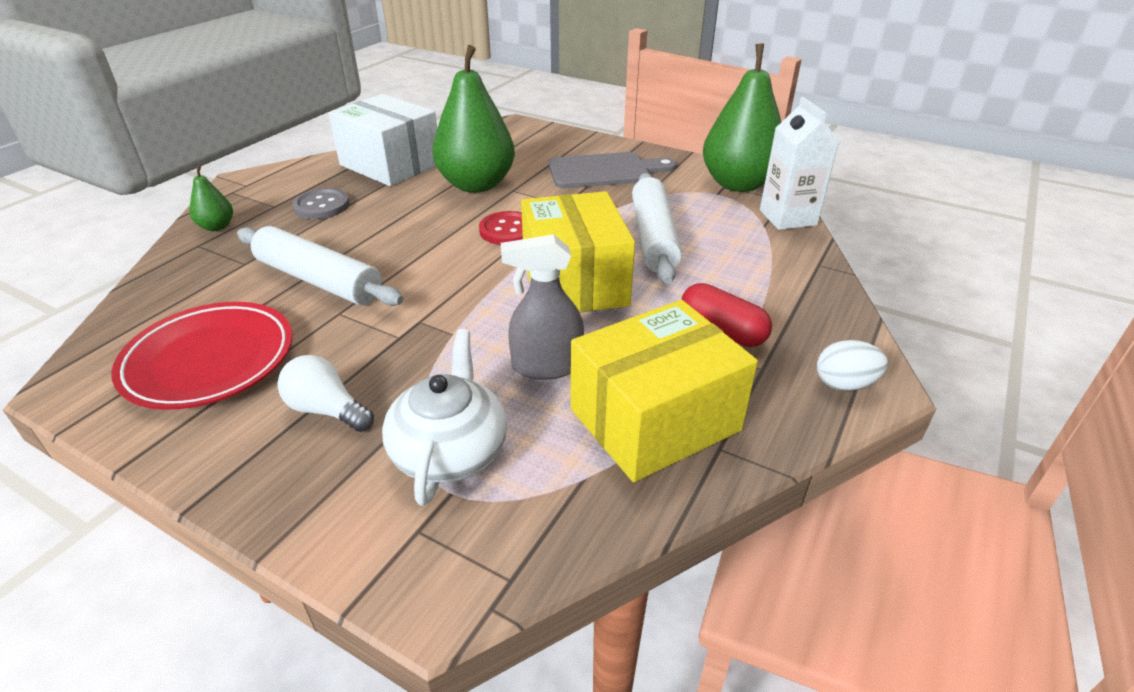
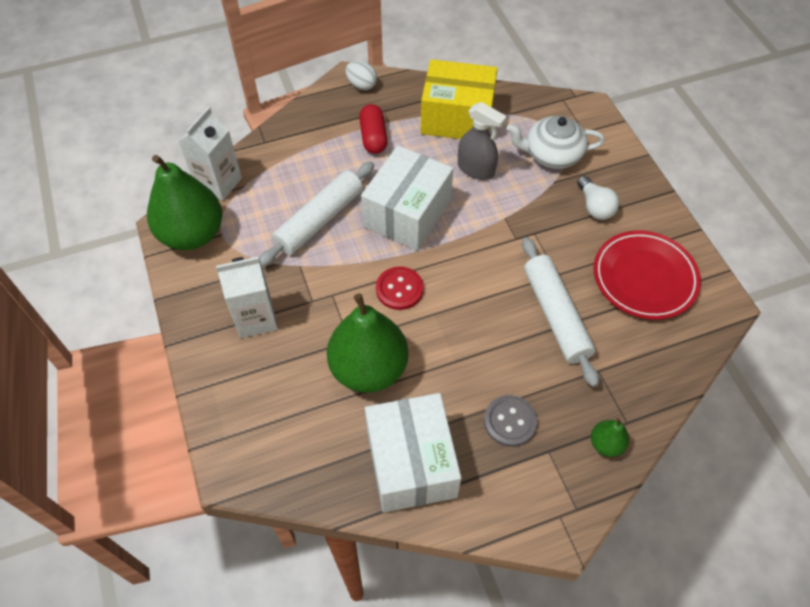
camera: 140 degrees left, 20 degrees up
white teapot [382,329,507,506] -> white teapot turned 45 degrees clockwise [506,116,605,169]
yellow box [521,191,635,312] -> white box [361,145,453,251]
grey cutting board [548,152,677,188] -> white carton [216,257,278,338]

